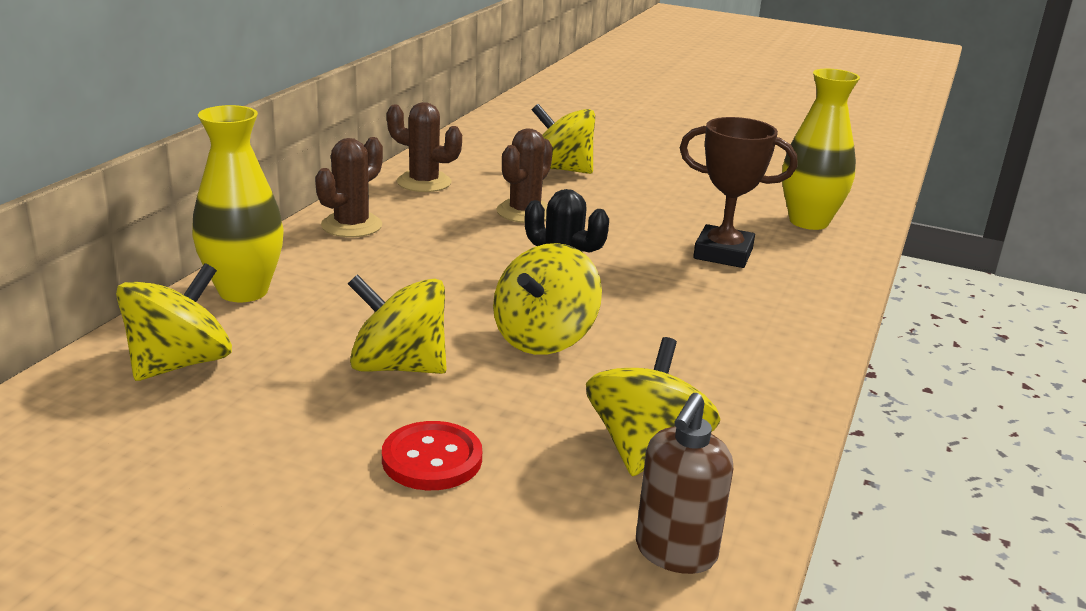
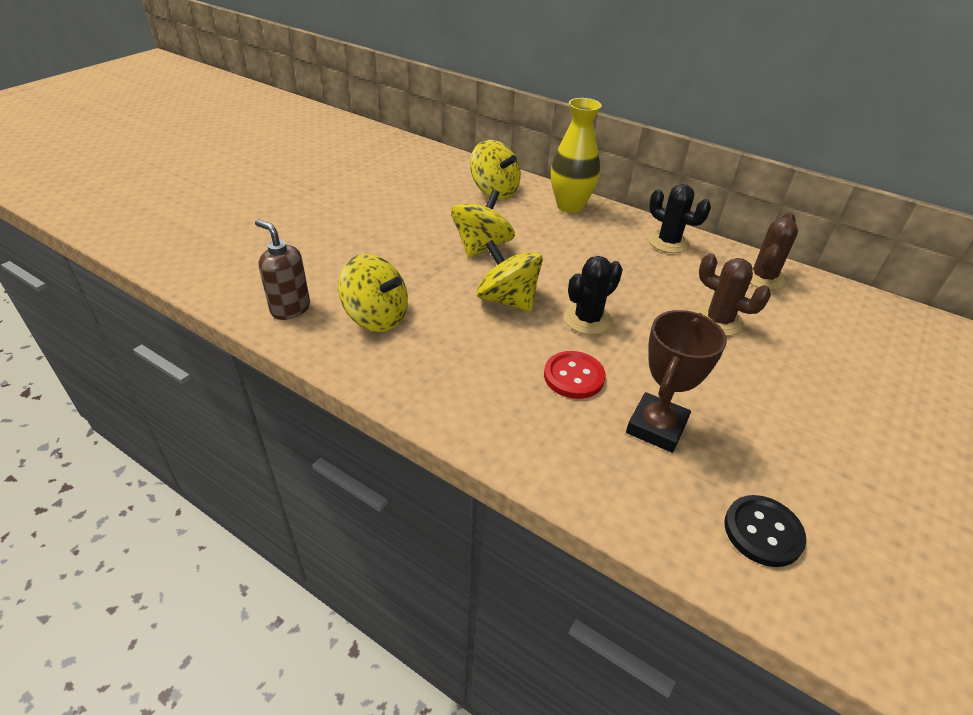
camera: 100 degrees right, 15 degrees up
brown cactus [315,137,383,237] -> black cactus [648,184,711,253]
red button [382,421,482,490] -> red button moved to [544,351,606,399]
yellow spinning top [532,104,595,174] -> none
yellow vase [782,69,860,230] -> black button [724,495,806,567]

